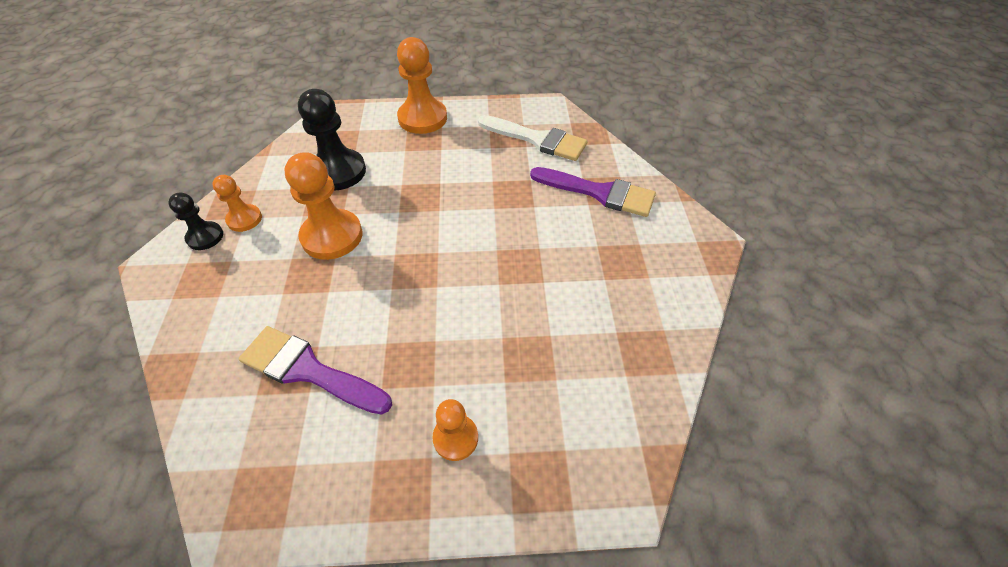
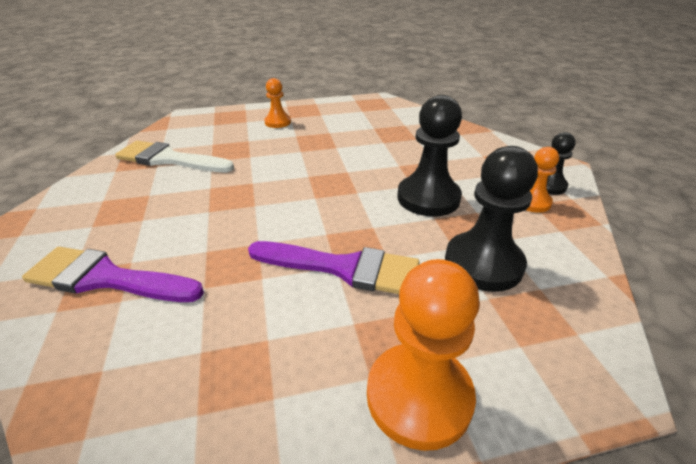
camera: 170 degrees right, 15 degrees down
purple brush [239,326,392,415] -> purple brush moved to [248,241,420,294]
orange pawn [284,152,362,260] -> black pawn [397,95,462,217]
white brush [478,115,588,161] -> white brush moved to [115,141,234,172]

